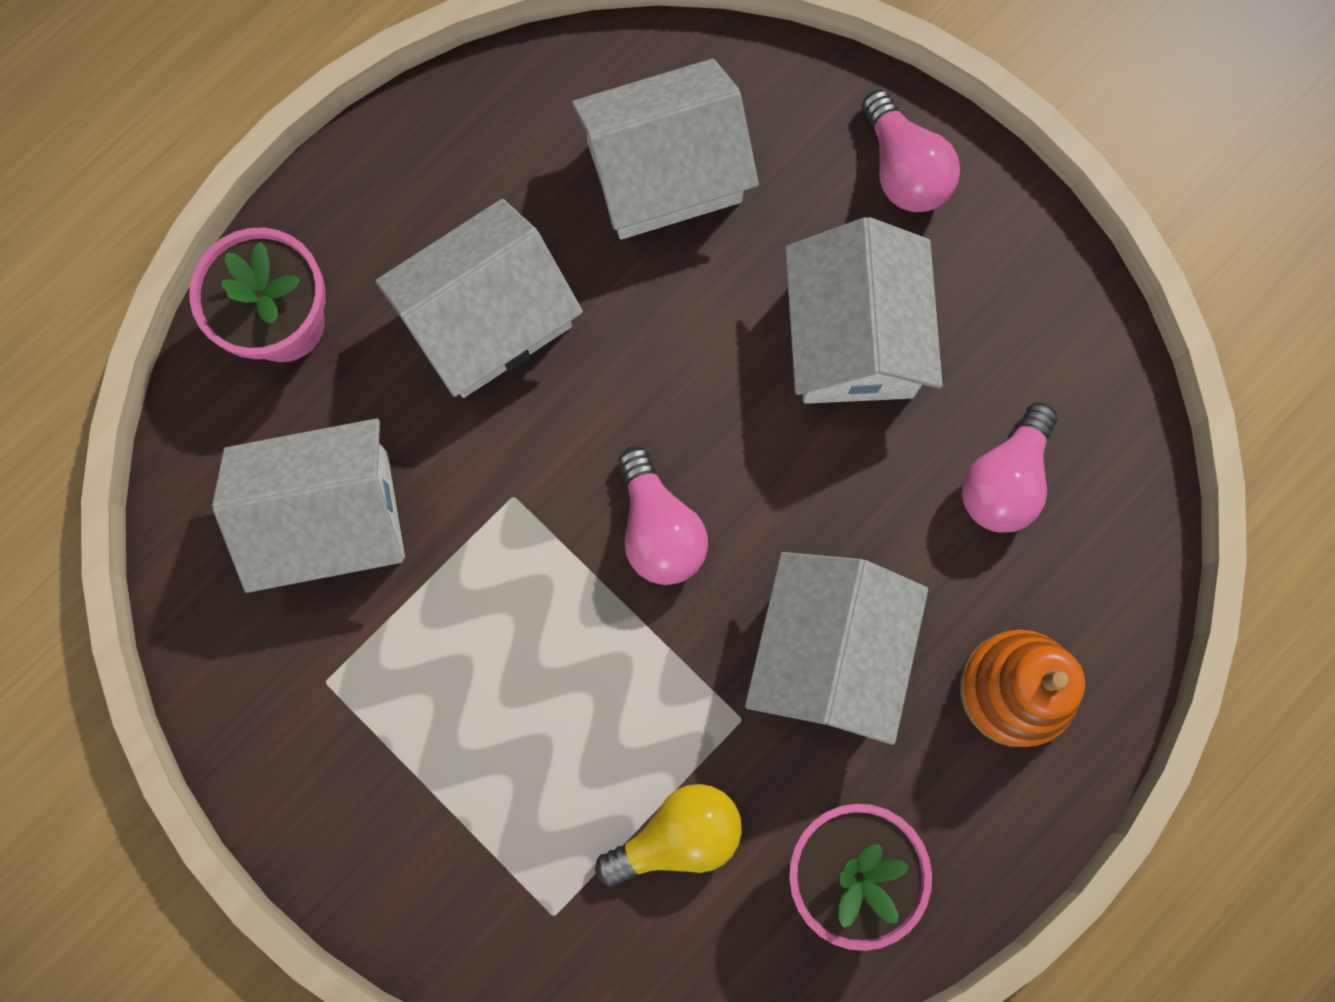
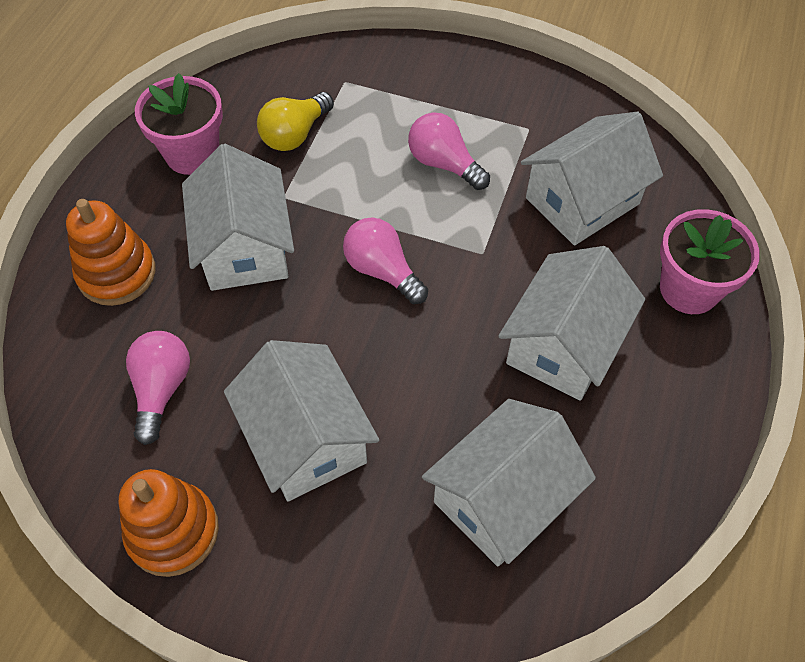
camera: 155 degrees right, 20 degrees down
pink light bulb [862,90,960,212] -> pink light bulb moved to [408,112,490,190]
none -> orange stacking toy [119,469,219,577]

